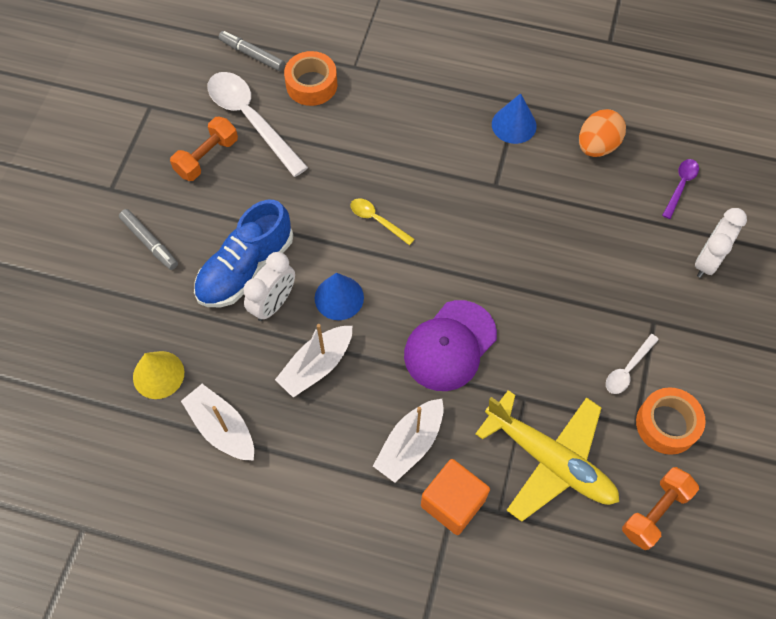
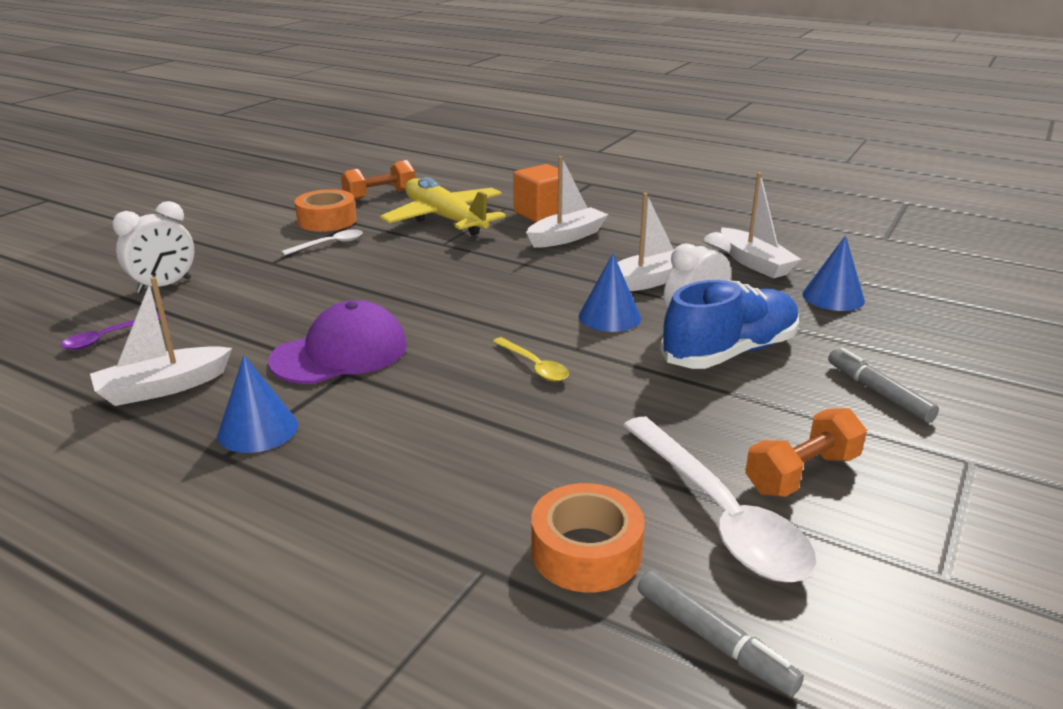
camera: 165 degrees left, 35 degrees down
yellow cone [133,351,184,399] -> blue cone [802,235,865,311]
purple cap [404,300,497,391] -> purple cap moved to [268,300,407,384]
orange egg [579,109,626,157] -> white boat [90,277,232,406]

